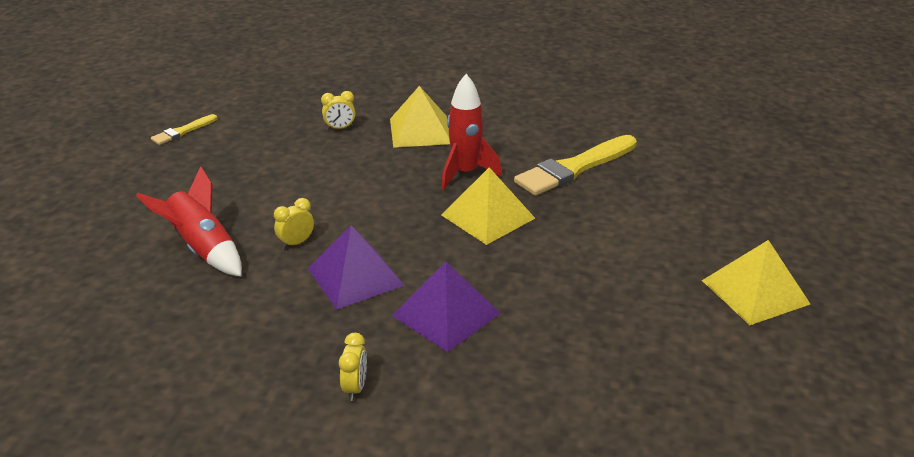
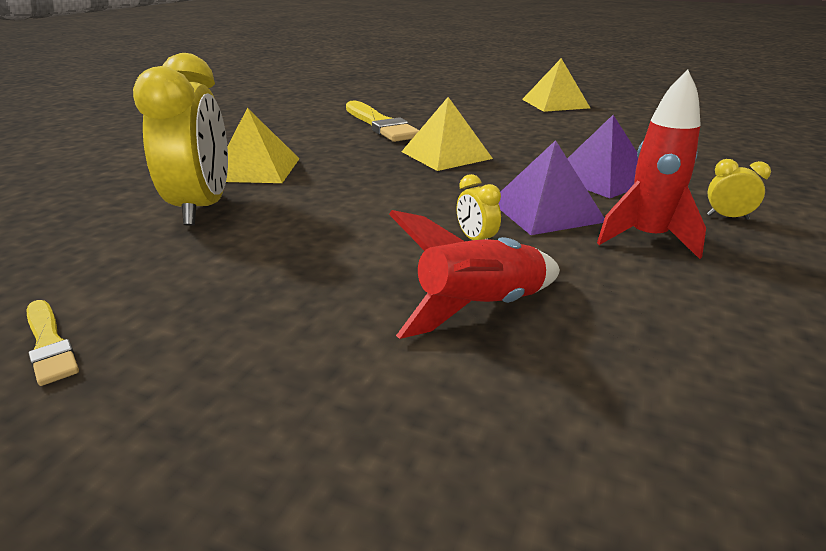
camera: 80 degrees left, 5 degrees down
yellow clock [321,91,355,130] -> yellow clock [133,53,228,226], size x2.47
red rocket [441,74,502,190] -> red rocket moved to [597,70,706,259]

